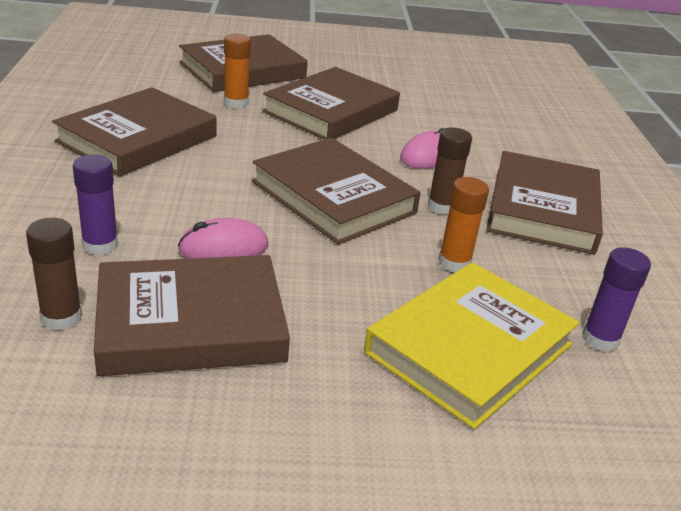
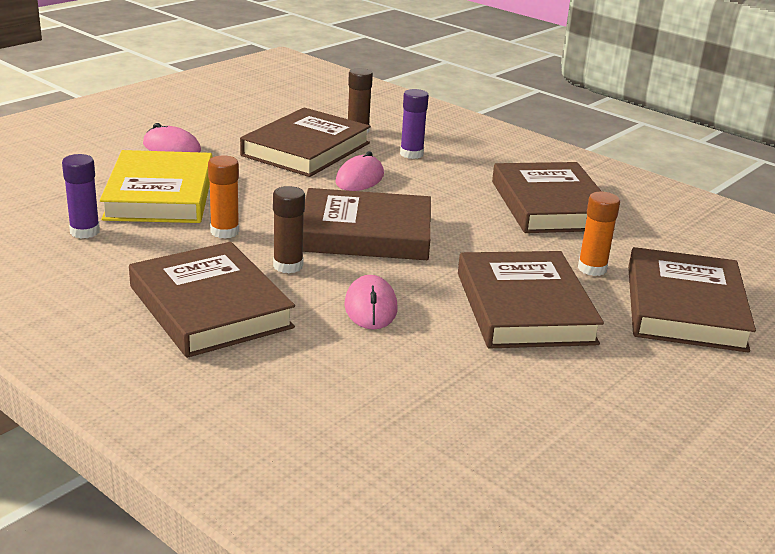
camera: 135 degrees right, 5 degrees down
none -> pink mouse [143,123,201,152]

